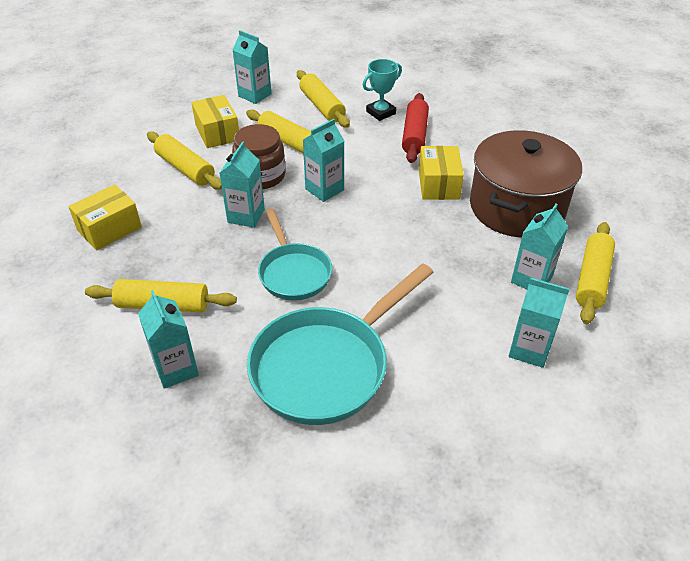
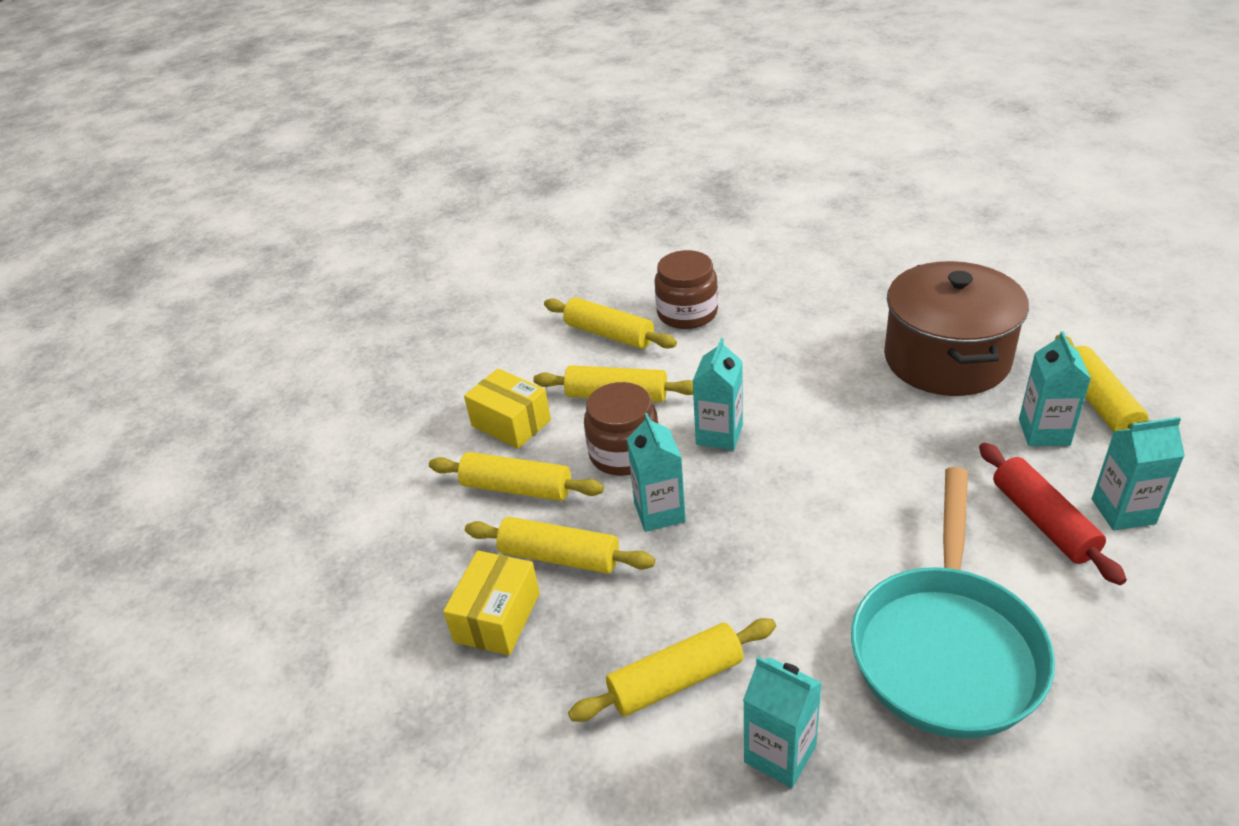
camera: 25 degrees left, 5 degrees down
turquoise carton [232,30,271,104] -> none
turquoise pan [258,208,332,301] -> none
turquoise trophy [363,59,402,121] -> brown jar [654,250,718,329]
red rolling pin [402,93,429,163] -> red rolling pin moved to [979,442,1127,585]
yellow box [419,146,464,200] -> none
none -> yellow rolling pin [465,517,655,574]

